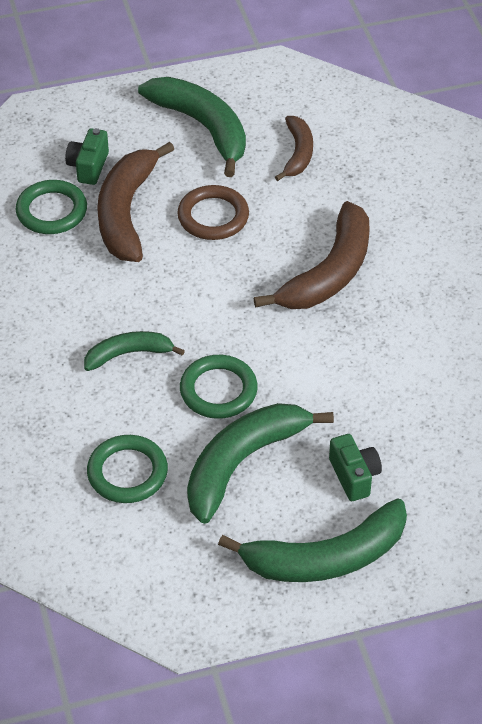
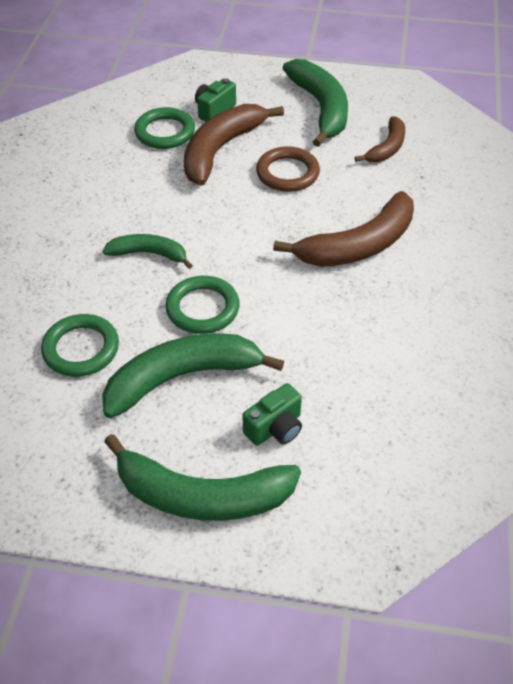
camera: 25 degrees right, 0 degrees up
green camera [329,434,382,501] -> green camera turned 45 degrees clockwise [243,383,302,446]

